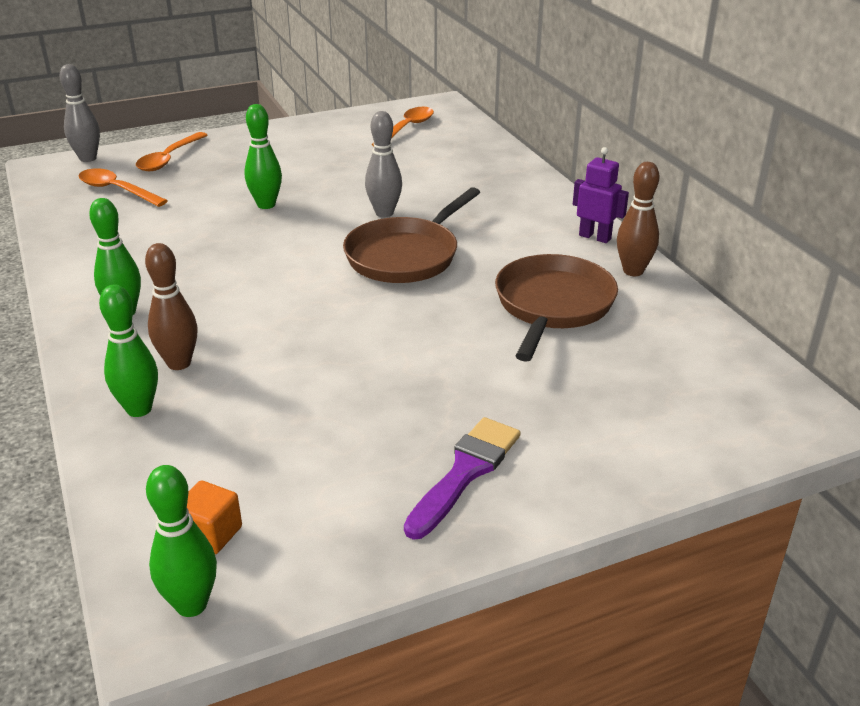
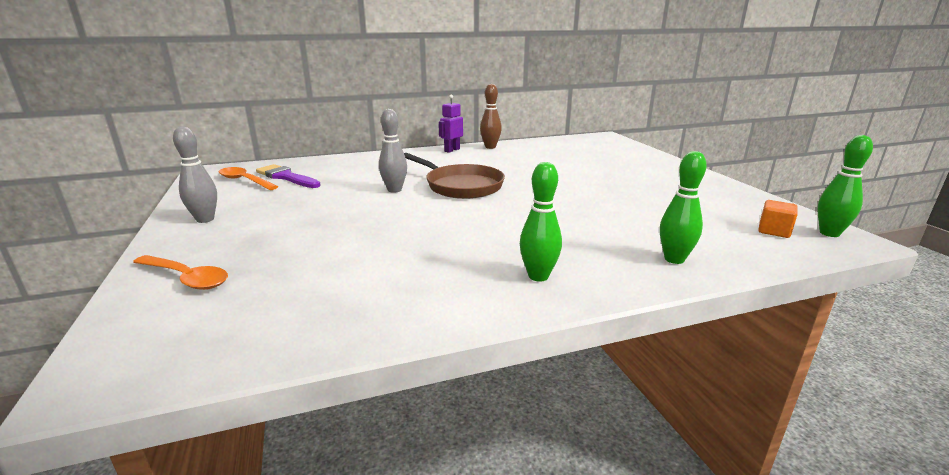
camera: 85 degrees left, 10 degrees down
grey bowling pin [59,64,100,162] -> grey bowling pin moved to [173,126,217,223]
orange spoon [79,168,168,207] -> none
brown bowling pin [145,243,198,370] -> none
green bowling pin [244,104,282,209] -> none
purple brush [404,417,520,540] -> purple brush moved to [256,164,321,188]
brown pan [495,254,618,362] -> none

